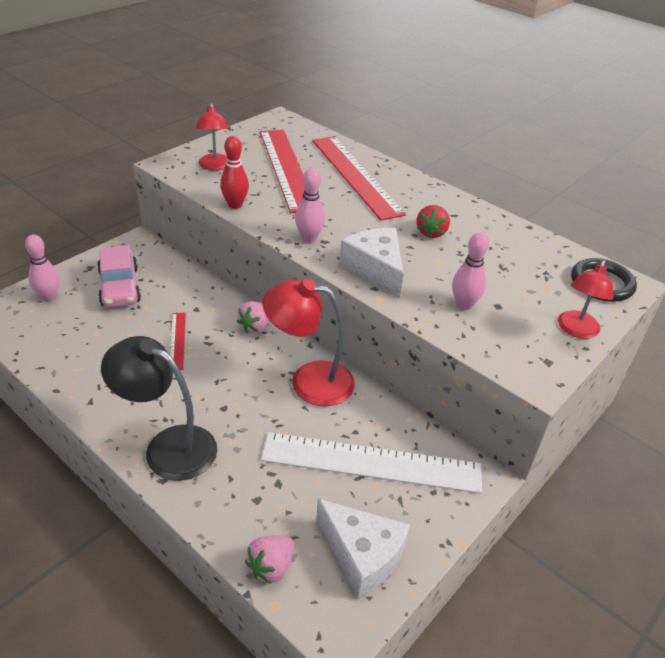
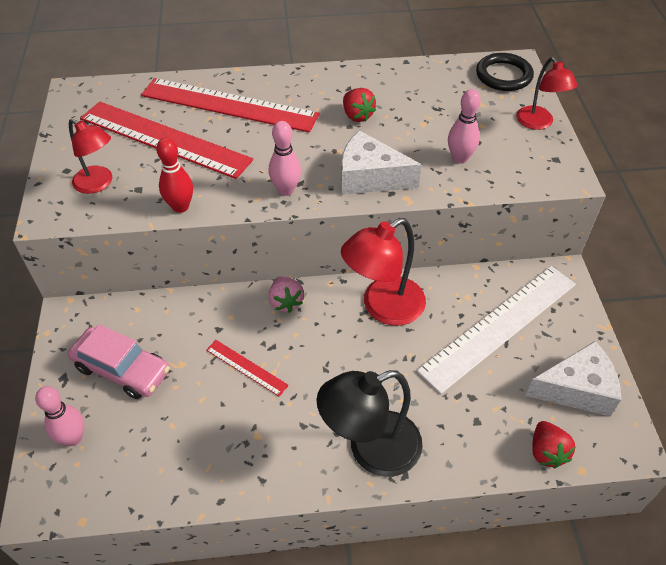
camera: 45 degrees left, 10 degrees up
pink strawberry [245,535,294,584] -> red strawberry [532,421,575,468]

